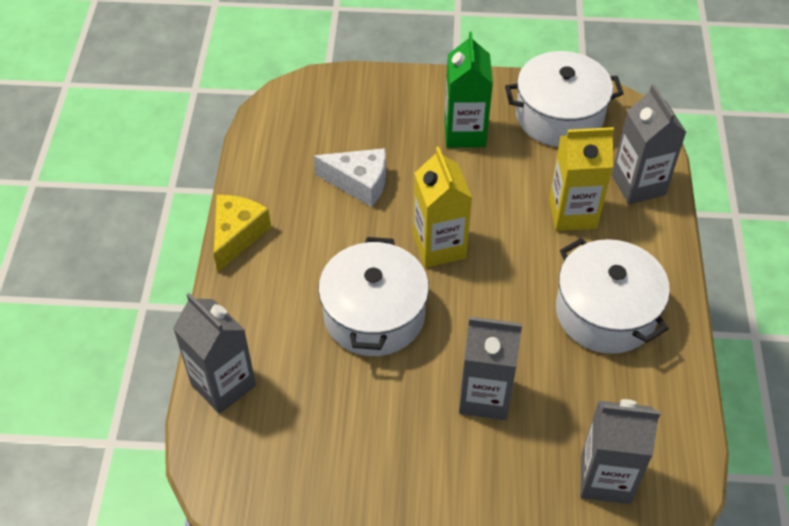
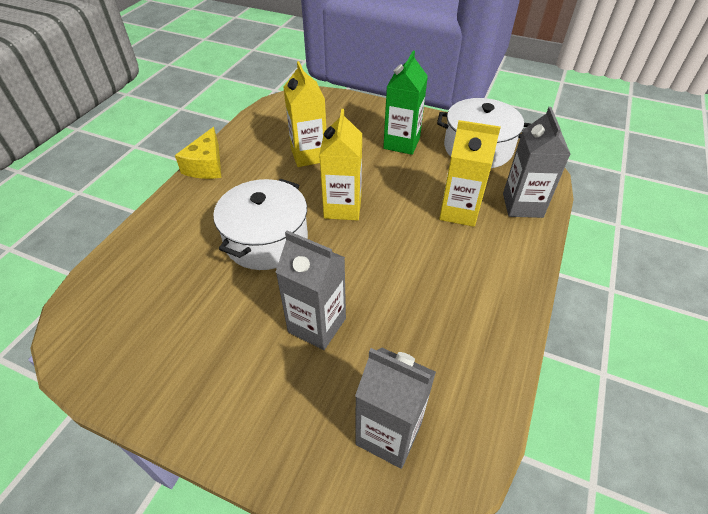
camera: 20 degrees right, 5 degrees down
grey carton [173,293,256,414] -> none
yellow cheese [214,195,271,272] -> yellow cheese turned 150 degrees clockwise [175,127,221,179]
white cheese [314,148,386,207] -> yellow carton [284,61,326,167]
white pot [556,238,670,354] -> none

